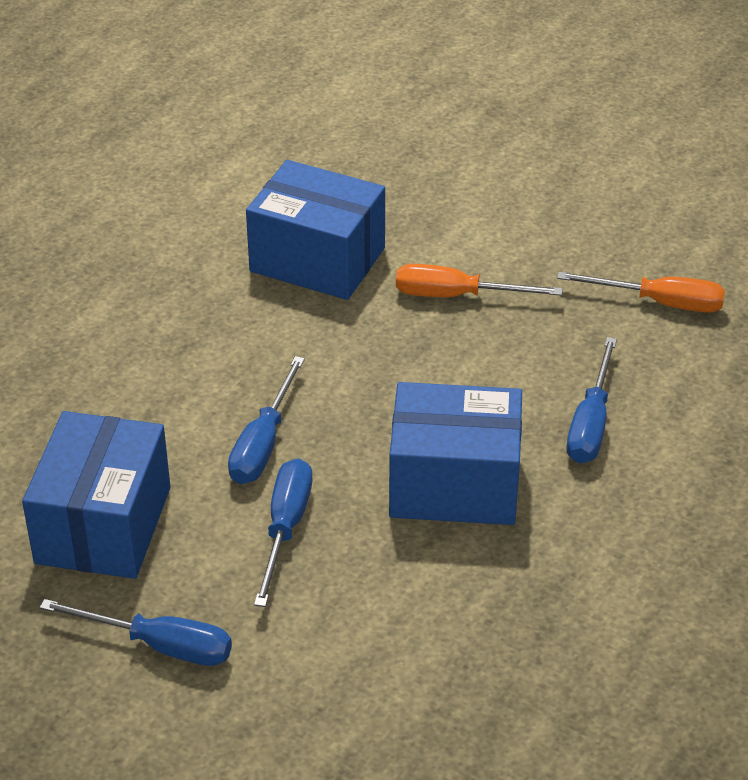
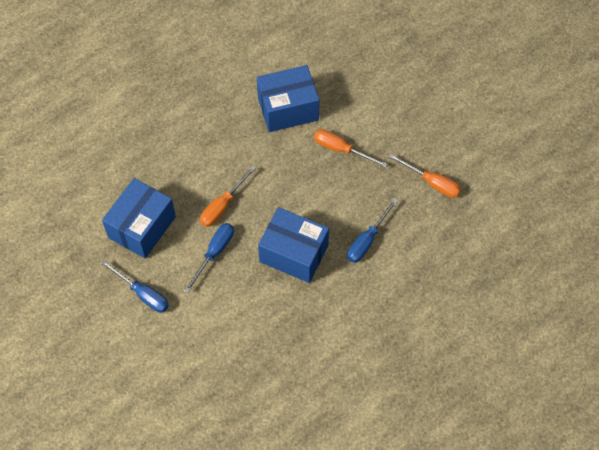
camera: 20 degrees right, 20 degrees up
blue screwdriver [228,356,305,484] -> orange screwdriver [200,166,256,227]
blue box [246,160,385,300] -> blue box turned 60 degrees counterclockwise [257,65,319,132]

